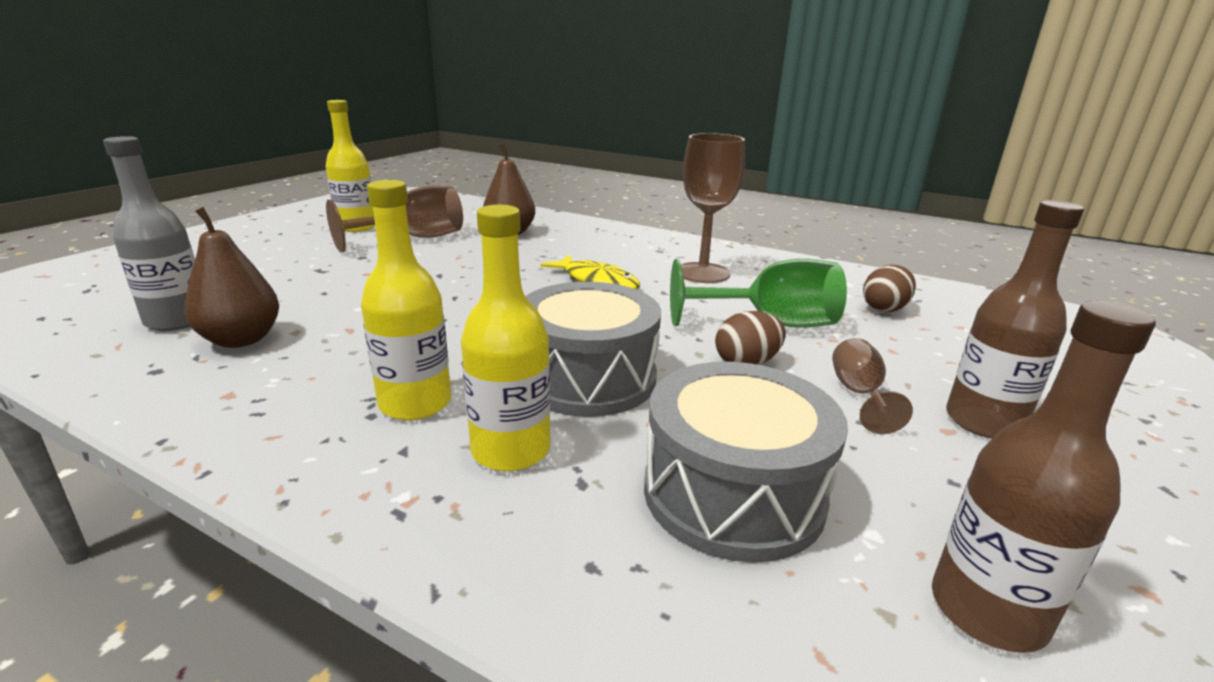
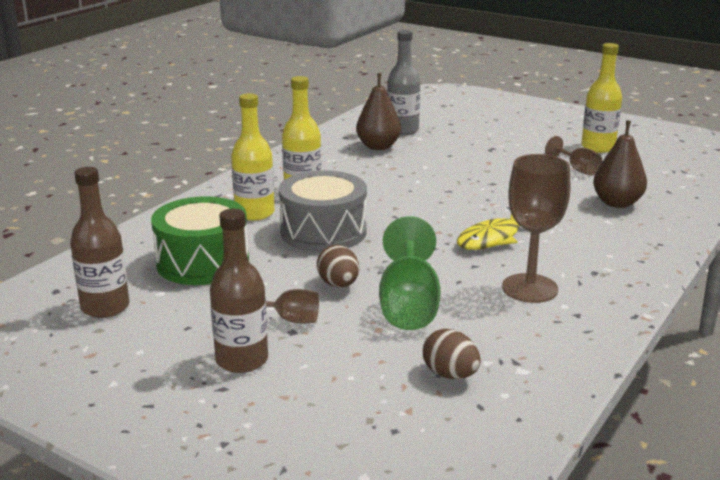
camera: 95 degrees right, 0 degrees up
brown goblet [326,186,463,252] -> brown goblet [545,136,602,175], size x0.56
grey drum [644,362,848,563] -> green drum [151,196,249,285]

